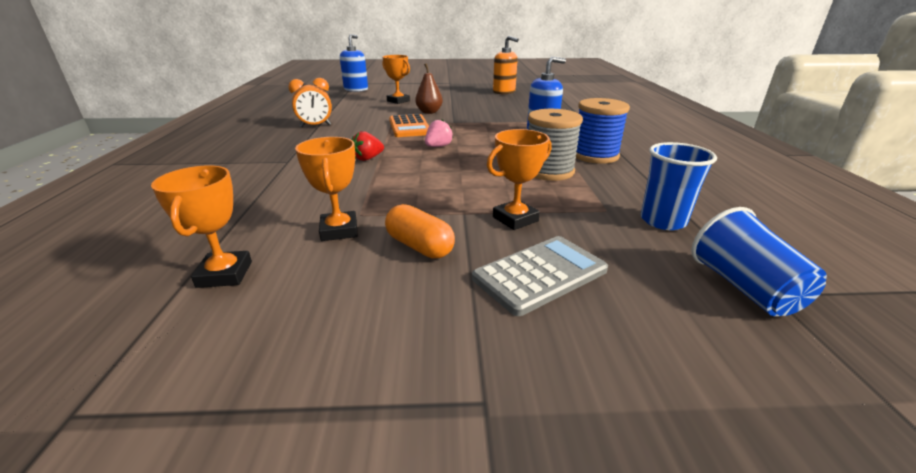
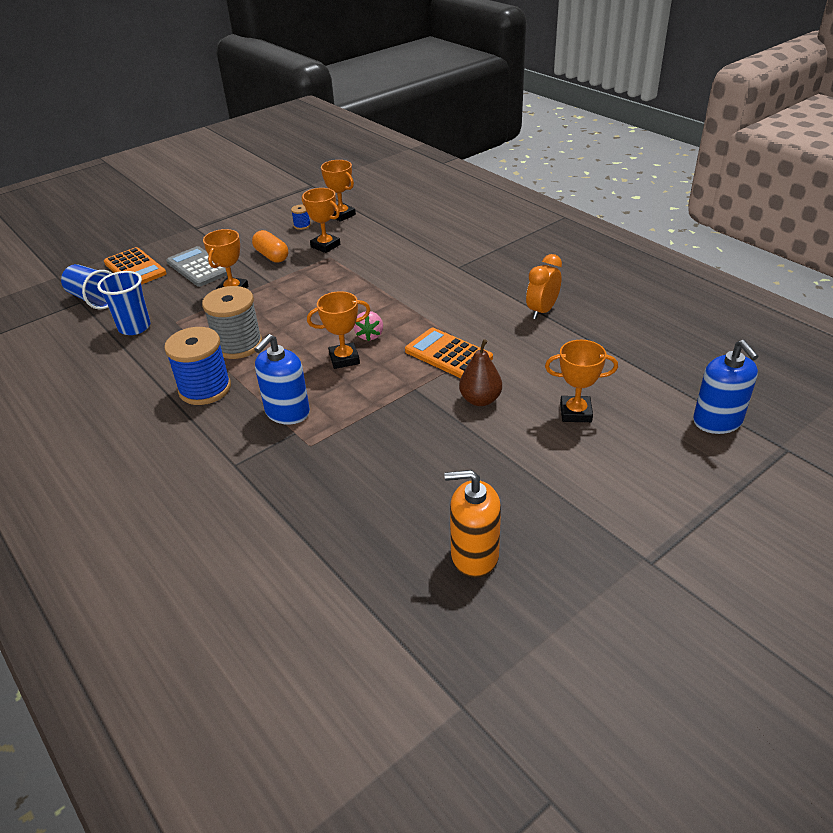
camera: 145 degrees right, 10 degrees up
red strawberry [352,131,384,161] -> none
orange capsule [385,204,455,259] -> orange capsule turned 45 degrees clockwise [252,230,288,263]
grey calculator [472,236,608,316] -> grey calculator turned 120 degrees clockwise [166,246,232,287]
none -> orange calculator [104,247,167,285]
none -> blue spool [291,205,311,230]
none -> orange trophy [307,291,370,369]

